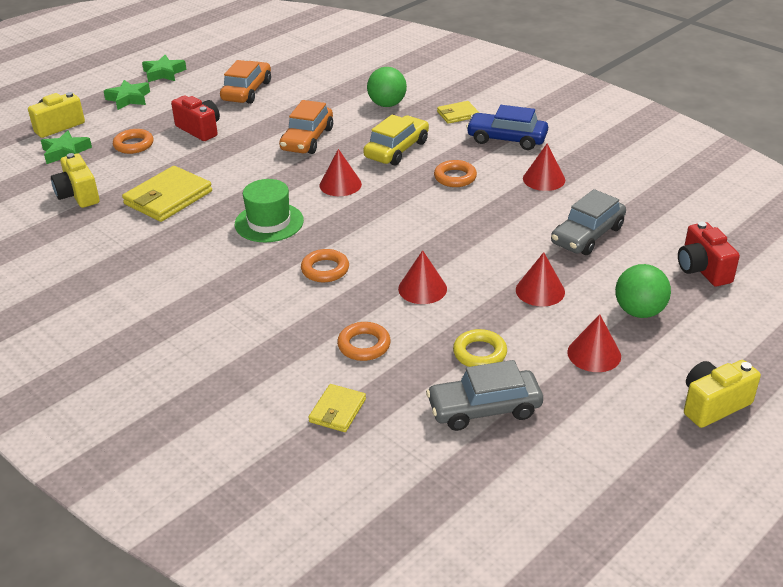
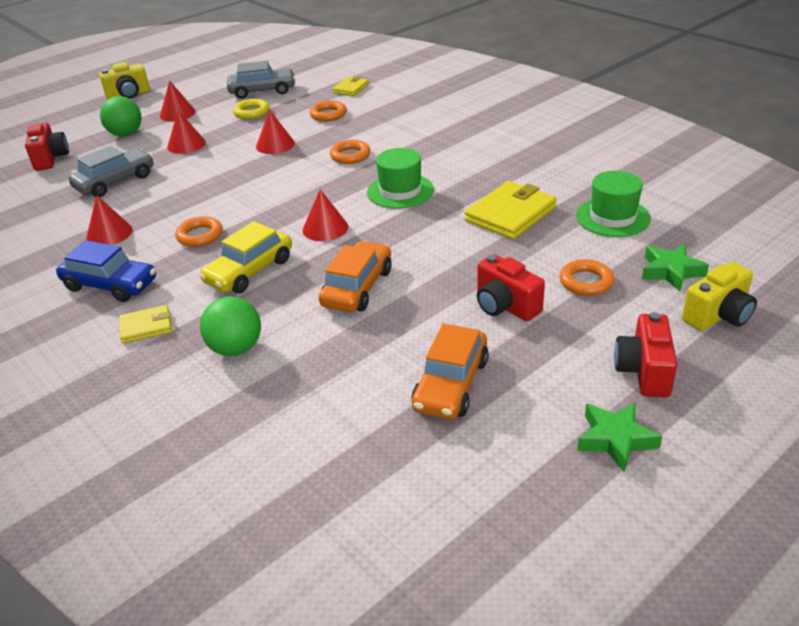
camera: 175 degrees left, 0 degrees up
yellow camera [51,153,100,208] -> green hat [576,171,651,237]
green star [104,80,150,110] -> red camera [614,312,678,397]

